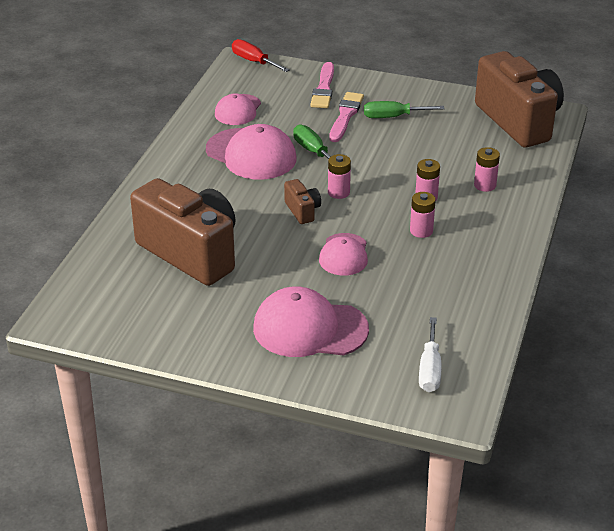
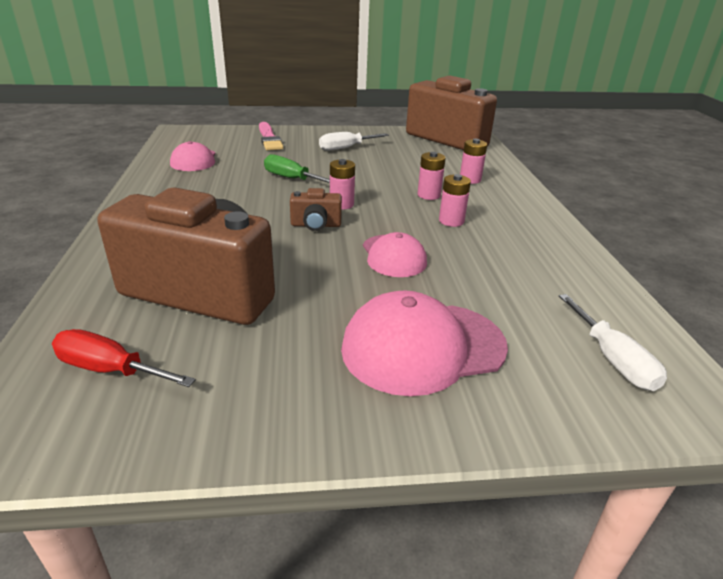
camera: 25 degrees left, 5 degrees down
pink cap [206,124,297,180] -> none
red screwdriver [232,39,290,72] -> red screwdriver moved to [52,329,196,387]
brown camera [284,179,321,224] -> brown camera turned 135 degrees clockwise [290,188,342,231]
pink brush [329,92,364,142] -> none
green screwdriver [364,101,445,118] -> white screwdriver [319,132,389,151]

